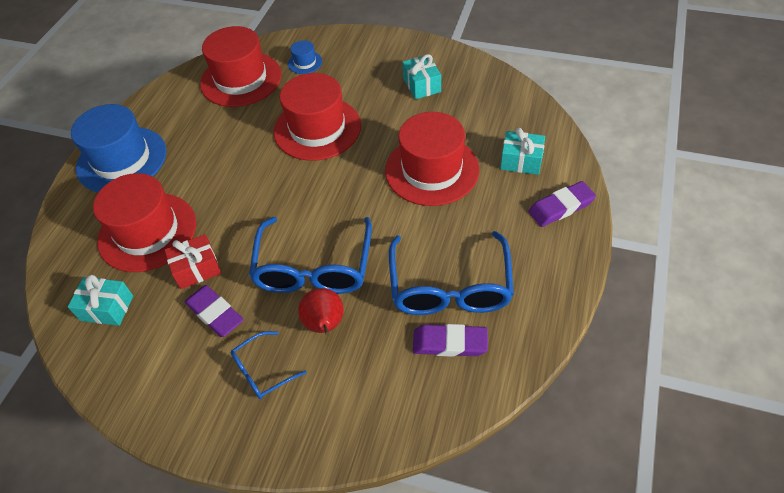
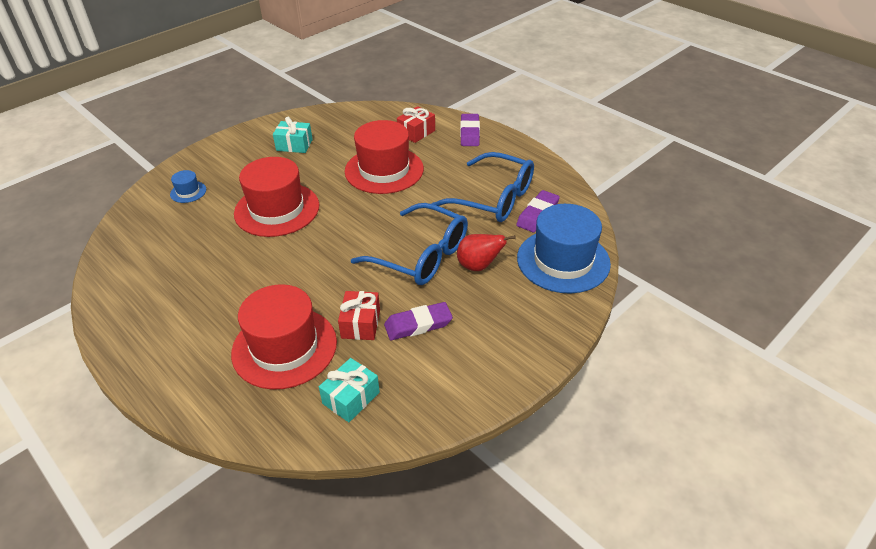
camera: 65 degrees left, 10 degrees down
blue hat [71,104,166,192] -> blue hat moved to [517,204,611,294]
red hat [200,26,282,107] -> none
blue glasses [231,331,306,399] -> none
turquoise gift [500,128,545,175] -> red gift [397,106,435,143]

